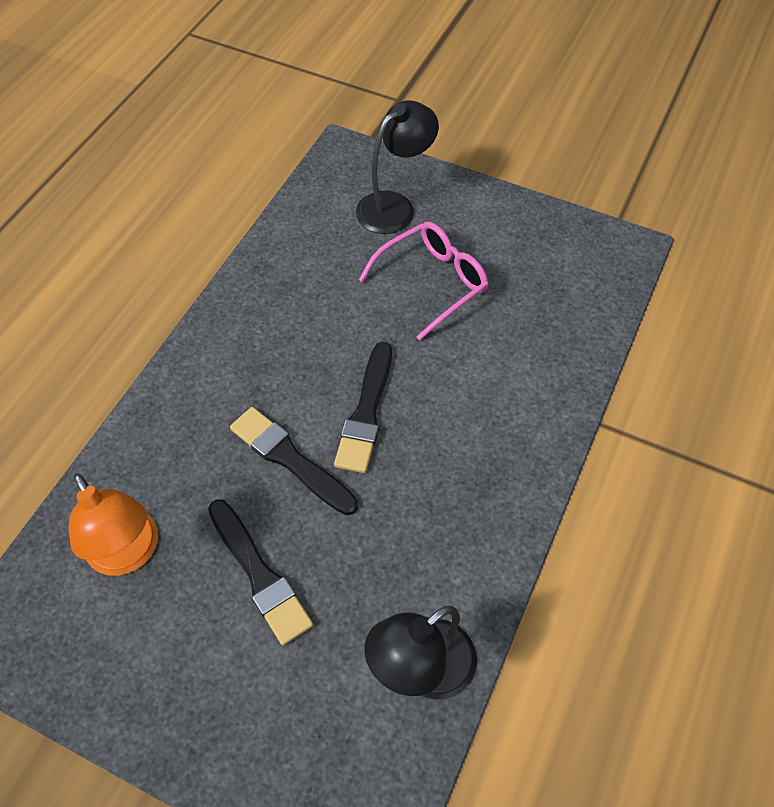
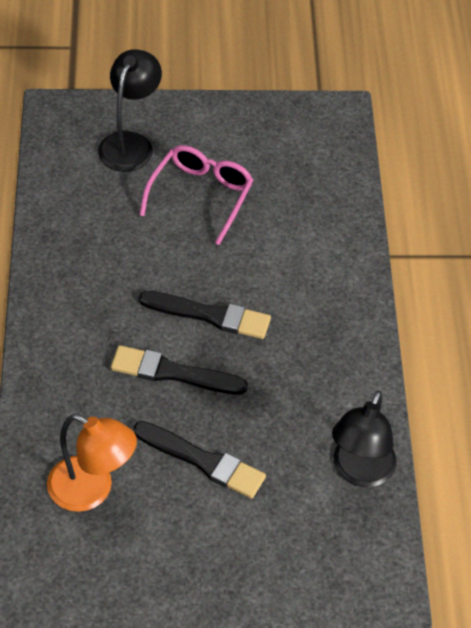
camera: 30 degrees left, 5 degrees down
black brush [334,342,392,473] -> black brush turned 60 degrees counterclockwise [139,291,271,339]

